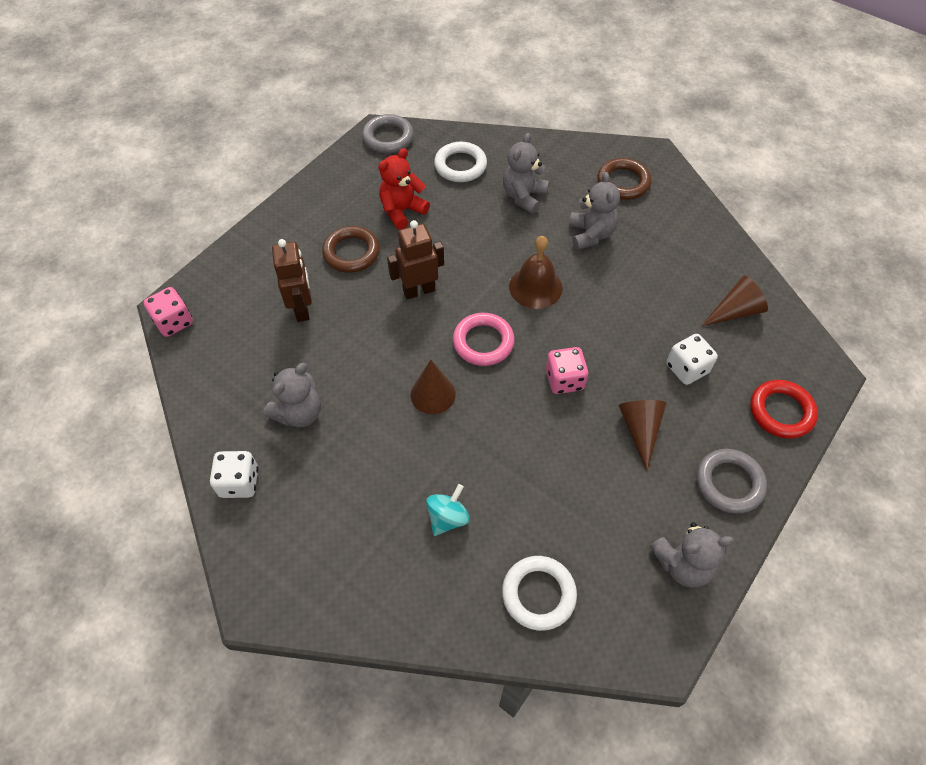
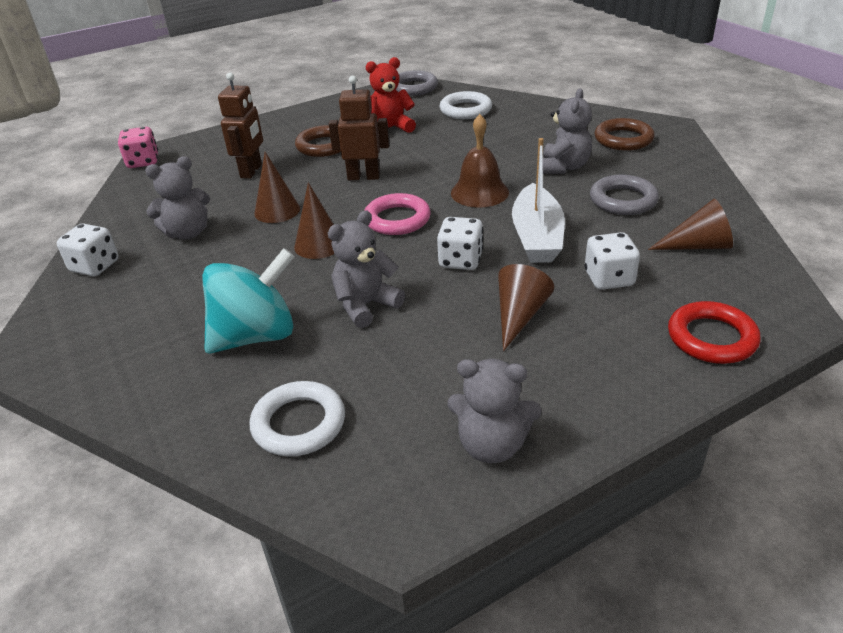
camera: 25 degrees right, 20 degrees down
turquoise spinning top [426,484,470,536] -> turquoise spinning top [202,248,295,354], size x1.87
grey teddy bear [503,133,549,214] -> grey teddy bear moved to [328,210,405,328]
pink dice [546,347,589,394] -> white dice [437,217,483,270]
grey ring [697,449,767,514] -> grey ring moved to [590,175,659,215]
none -> brown cone [254,152,300,223]
none -> white boat [512,138,565,263]

